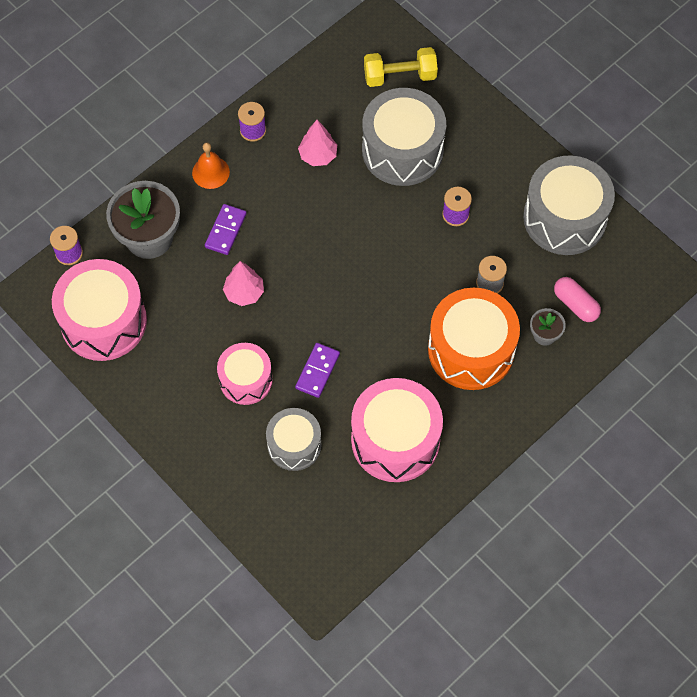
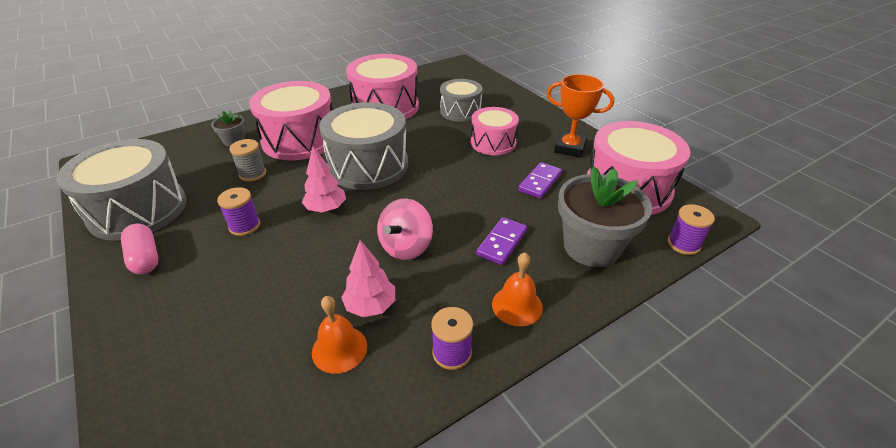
camera: 170 degrees left, 25 degrees down
pink tree [223,261,264,306] -> pink tree moved to [302,147,346,212]
purple domino [295,343,340,398] -> purple domino moved to [518,162,562,199]
grey drum [362,88,446,186] -> grey drum moved to [319,102,408,190]
yellow dumbbell [364,47,438,87] -> none
orange drum [428,288,520,390] -> pink drum [249,81,333,161]
pink capsule [554,277,601,322] -> pink capsule moved to [121,224,158,274]
none -> orange bell [312,296,367,374]
none -> pink spinning top [377,198,433,260]
none -> orange trophy [547,74,614,158]

